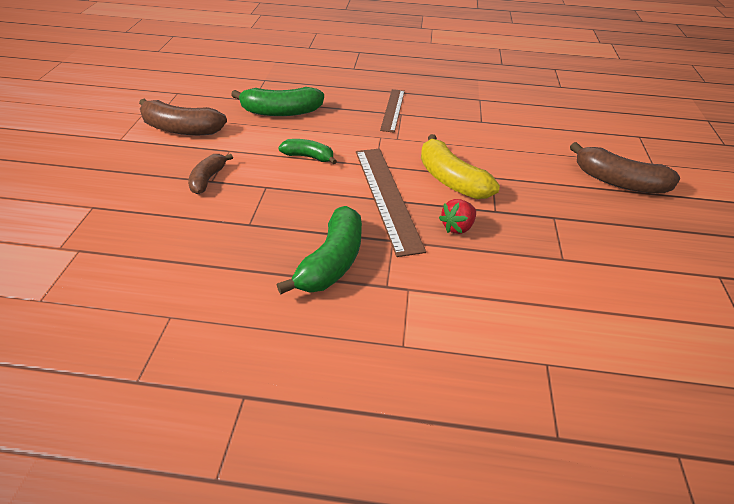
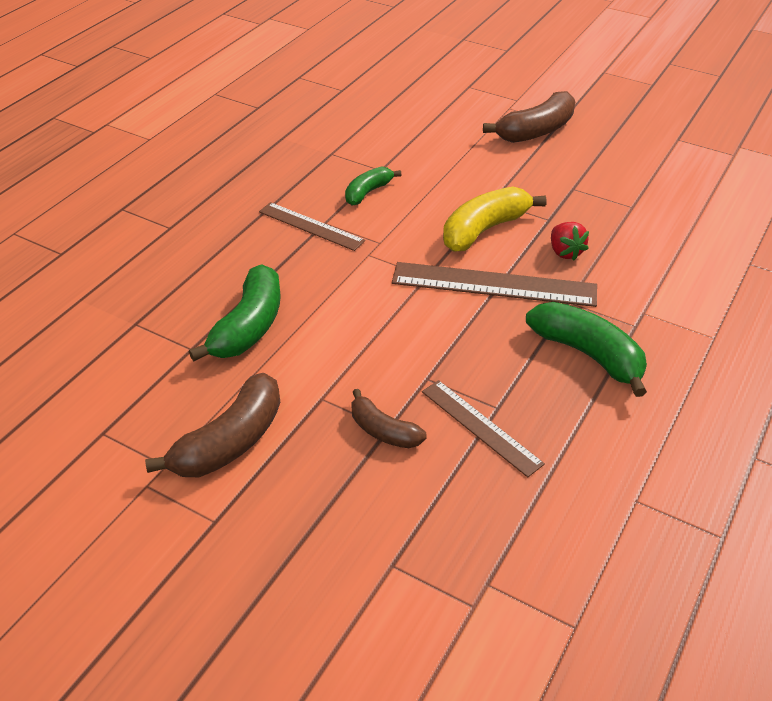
camera: 65 degrees left, 0 degrees up
green banana [278,139,337,164] -> green banana moved to [345,166,402,205]
yellow banana [421,134,500,199] -> yellow banana turned 150 degrees clockwise [443,187,546,252]
none -> brown ruler [422,380,545,477]

